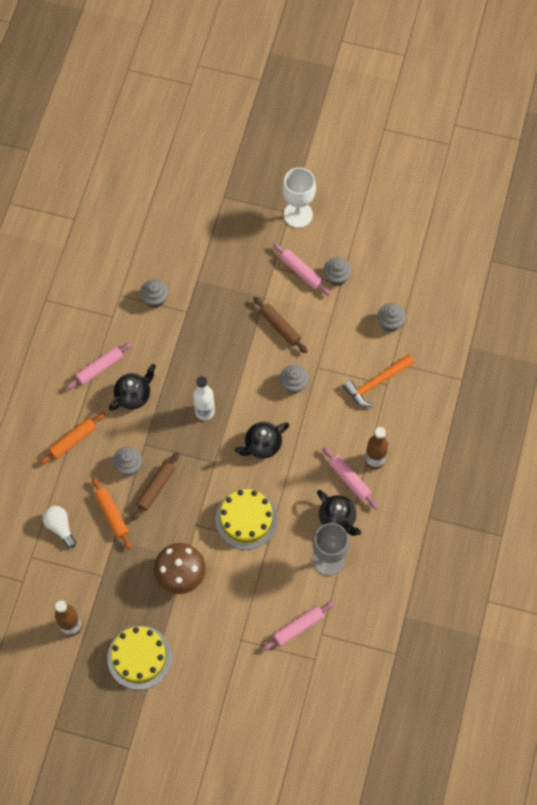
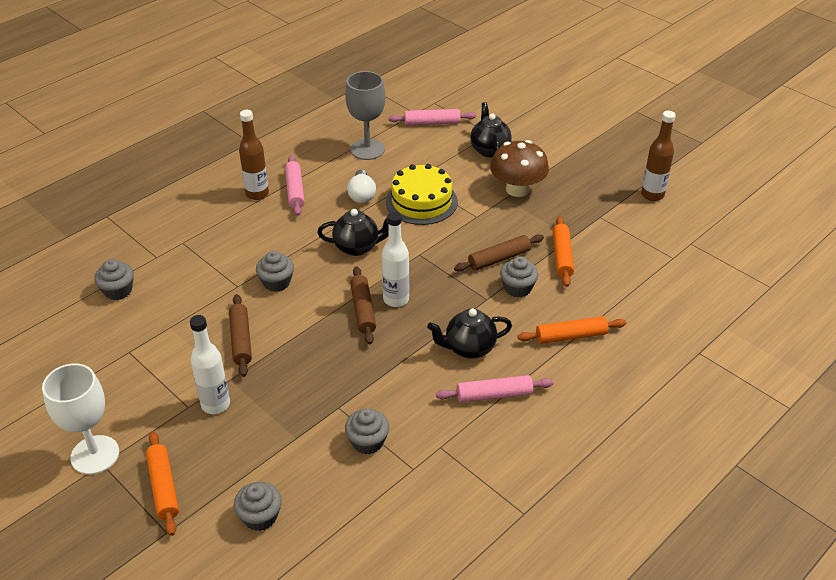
camera: 150 degrees left, 25 degrees down
white light bulb [43,506,76,548] -> white light bulb moved to [347,170,376,203]
yellow cake [107,626,172,690] -> none
pink rolling pin [273,243,331,295] -> none
black teapot [317,490,361,536] -> black teapot moved to [470,102,512,157]
grey cupcake [324,257,352,286] -> grey cupcake moved to [234,482,282,531]
orange hammer [342,354,414,407] -> none
none -> orange rolling pin [146,431,179,536]
none -> white bottle [190,315,230,414]
none -> brown rolling pin [350,266,376,344]

